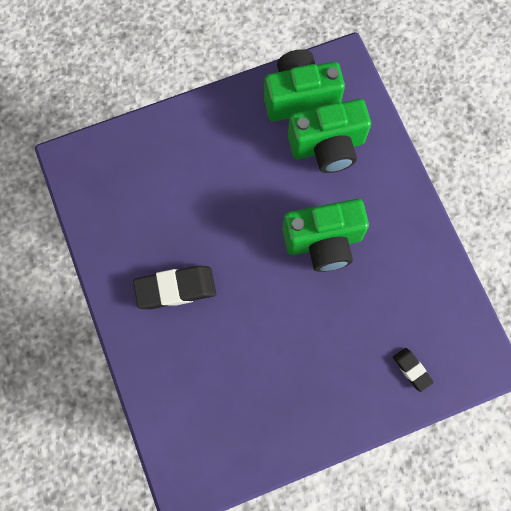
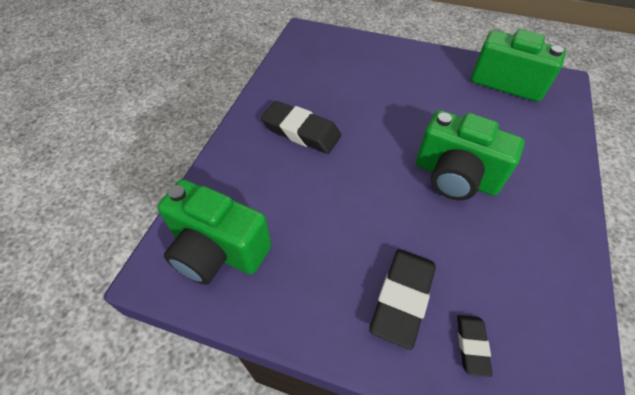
camera: 40 degrees right, 20 degrees down
green camera [288,99,371,173] -> green camera moved to [157,179,271,285]
none -> black eraser [369,249,436,350]

